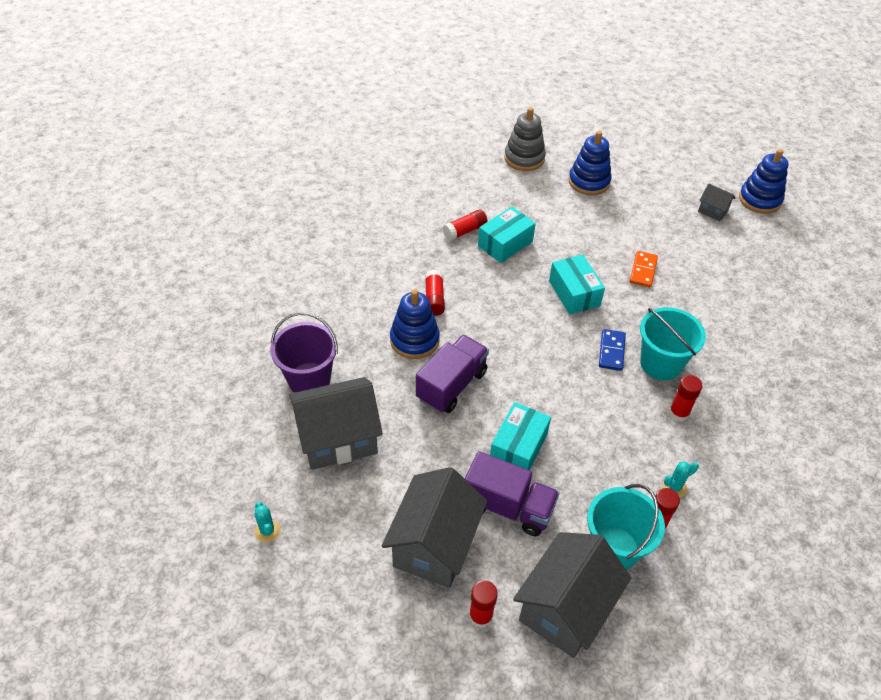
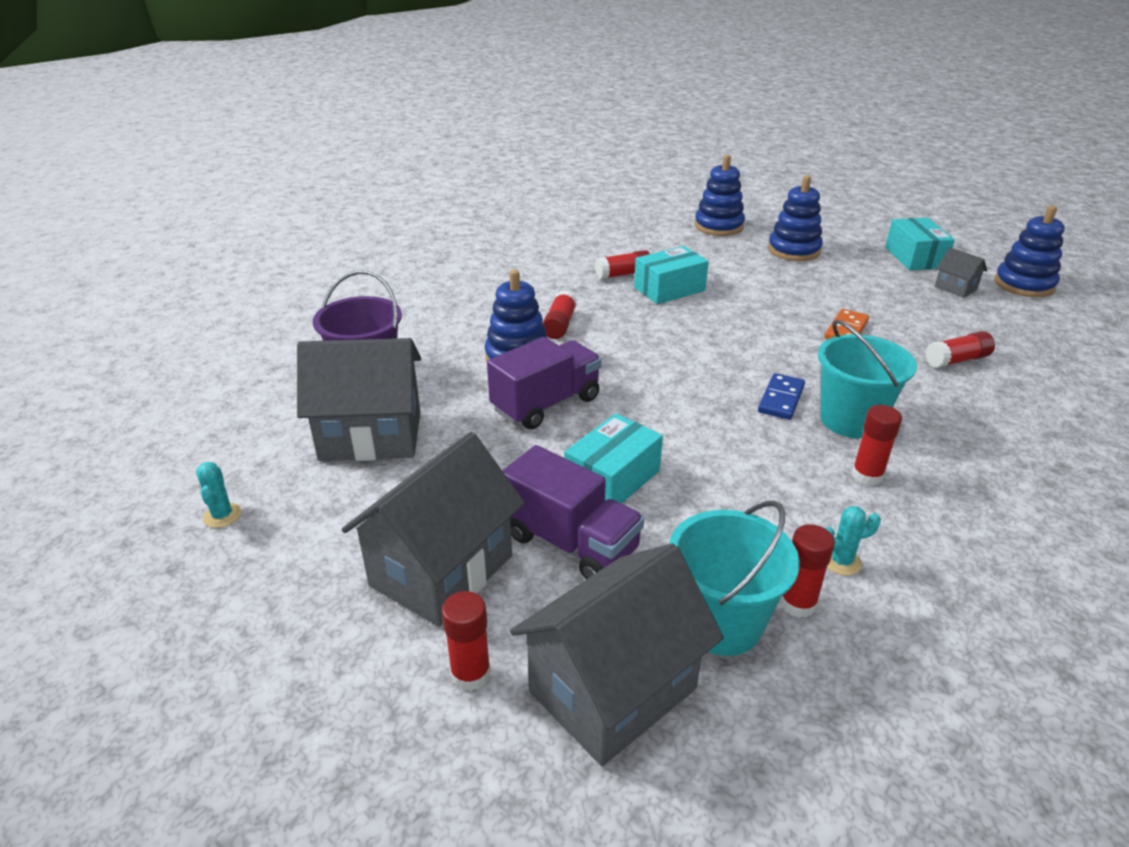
camera: 15 degrees right, 15 degrees down
grey stacking toy [504,107,546,171] -> blue stacking toy [694,155,745,236]
turquoise box [549,255,605,314] -> turquoise box moved to [885,218,955,270]
none -> red glue stick [925,331,995,368]

